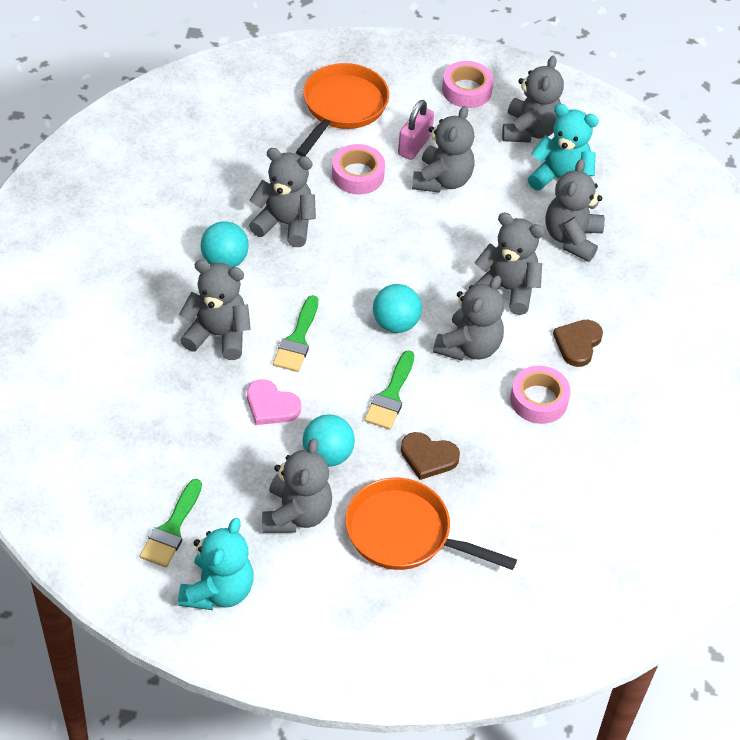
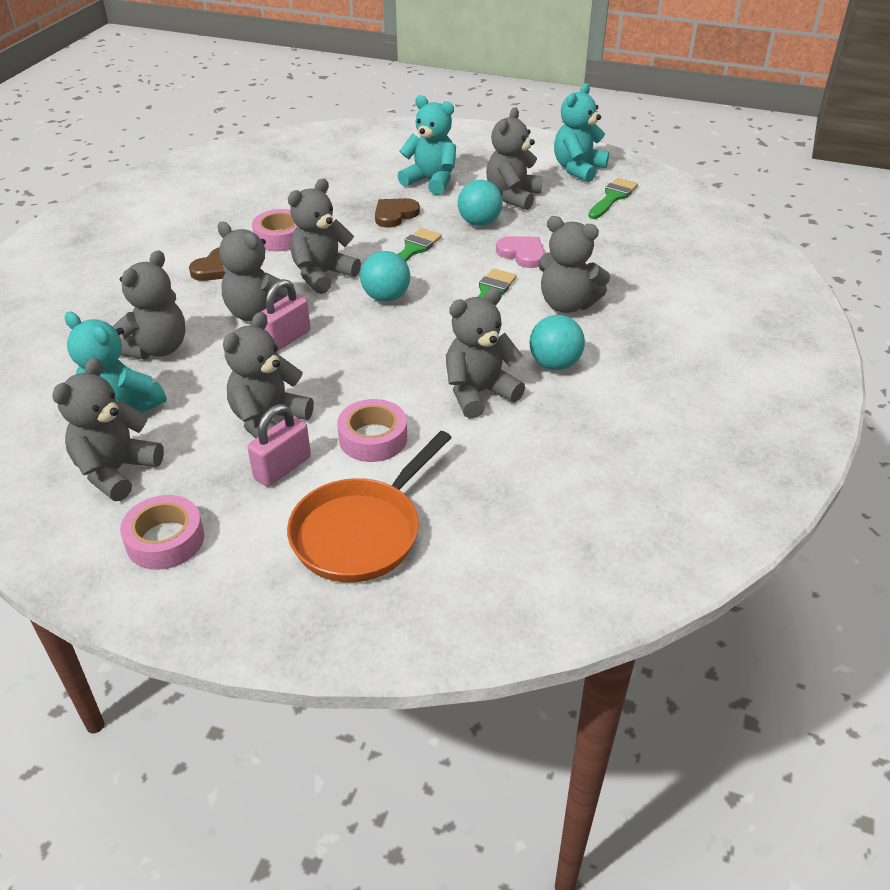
camera: 165 degrees left, 10 degrees down
grey teddy bear [249,148,316,247] -> grey teddy bear turned 120 degrees clockwise [446,288,525,419]
orange pan [346,478,517,570] -> turquoise teddy bear [398,95,456,195]
brown heart [401,432,460,480] -> brown heart turned 75 degrees counterclockwise [375,198,420,228]
none -> pink padlock [261,279,310,352]

